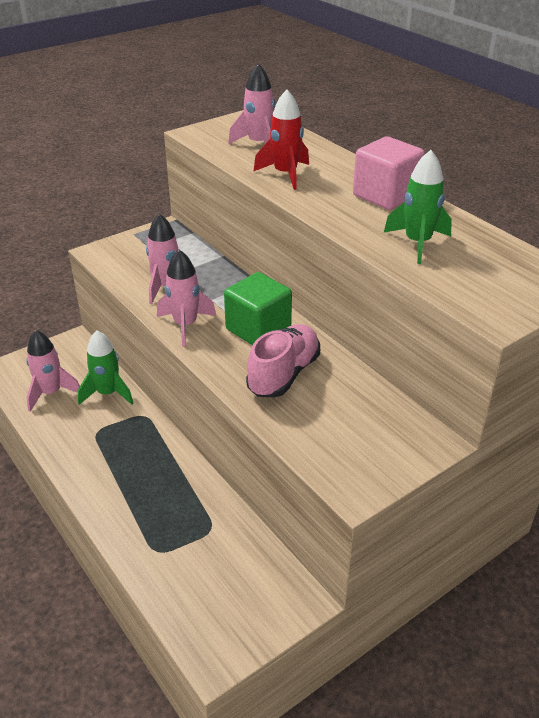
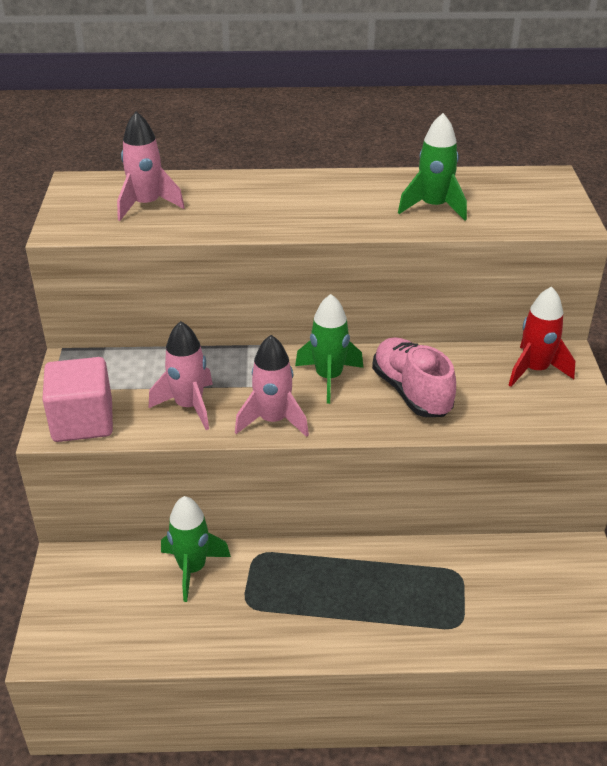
camera: 55 degrees left, 0 degrees up
pink rocket [26,330,80,412] -> none
green cube [224,272,292,345] -> green rocket [295,294,363,404]
red rocket [253,90,309,190] -> red rocket moved to [508,286,575,387]
pink cube [353,137,425,210] -> pink cube moved to [42,357,113,442]

